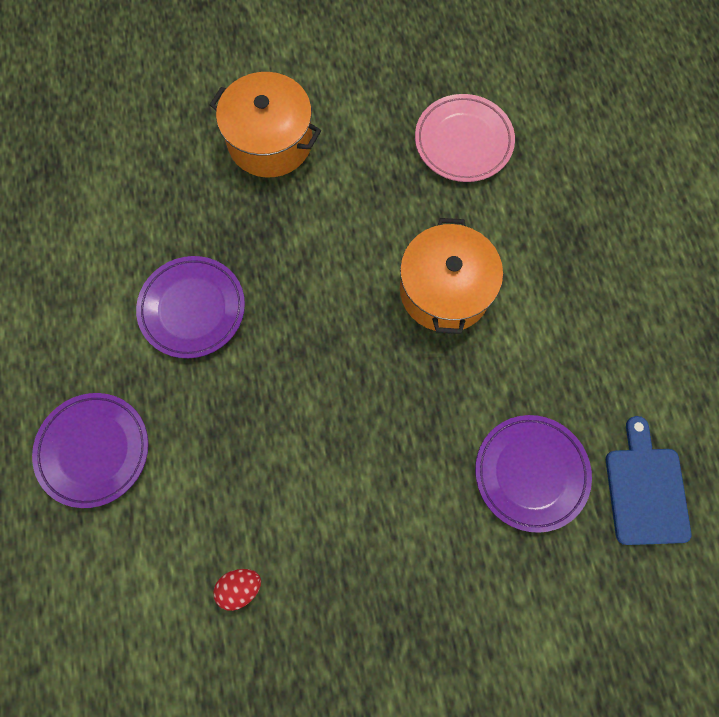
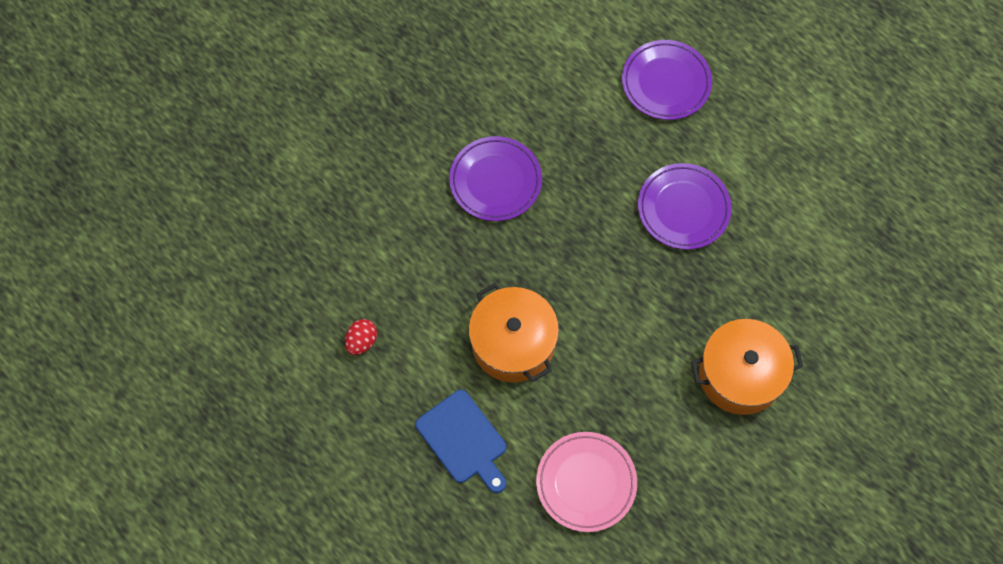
camera: 145 degrees right, 5 degrees down
red egg [214,569,261,611] -> red egg moved to [345,319,377,355]
purple plate [475,415,592,533] -> purple plate moved to [449,136,542,221]
blue cutting board [606,416,691,545] -> blue cutting board moved to [415,390,506,493]

